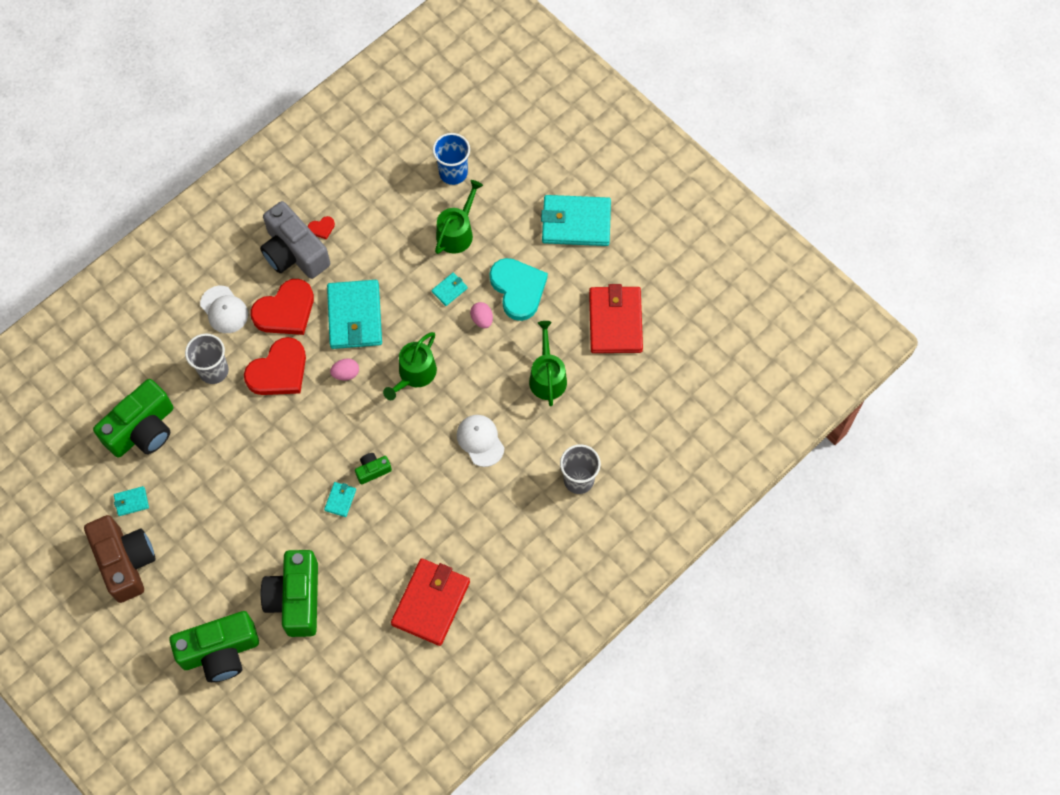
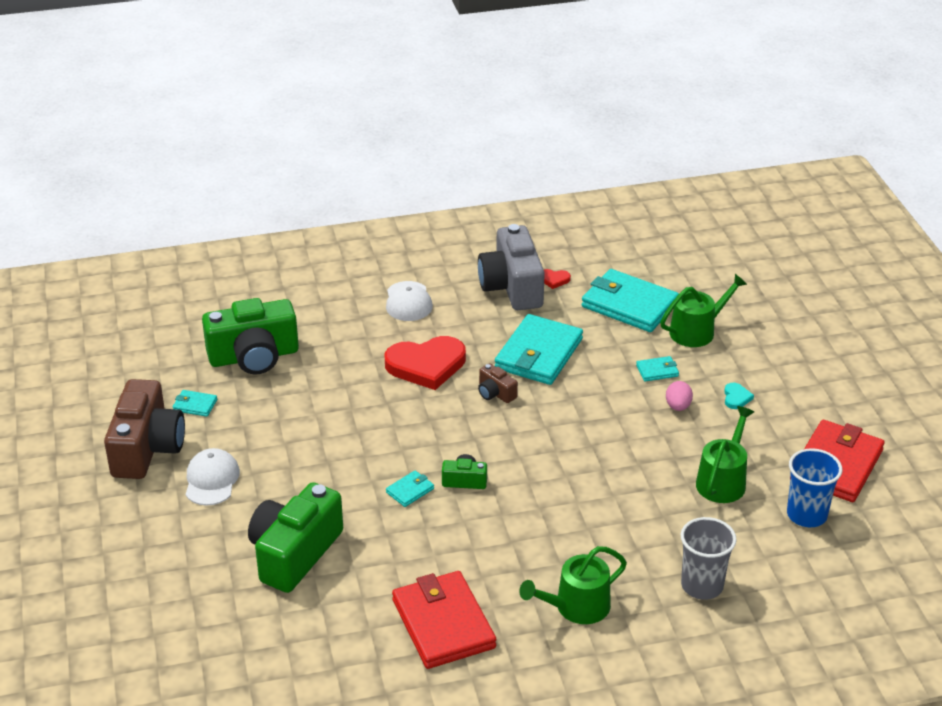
camera: 30 degrees right, 30 degrees down
green camera [169,611,259,682] -> none
grey cup [185,334,229,384] -> none
red heart [251,279,314,335] -> none
pink egg [330,358,359,380] -> brown camera [478,363,518,403]
green watering can [383,332,437,400] -> green watering can moved to [519,546,627,624]
red wallet [391,558,470,646] -> red wallet turned 75 degrees counterclockwise [392,571,496,669]
blue cup [433,133,470,185] -> blue cup moved to [787,448,842,527]
white cap [457,415,504,467] -> white cap moved to [186,448,240,506]
turquoise heart [489,258,548,321] -> turquoise heart [724,383,754,409], size x0.42
turquoise wallet [541,195,611,246] -> turquoise wallet moved to [582,269,679,332]

